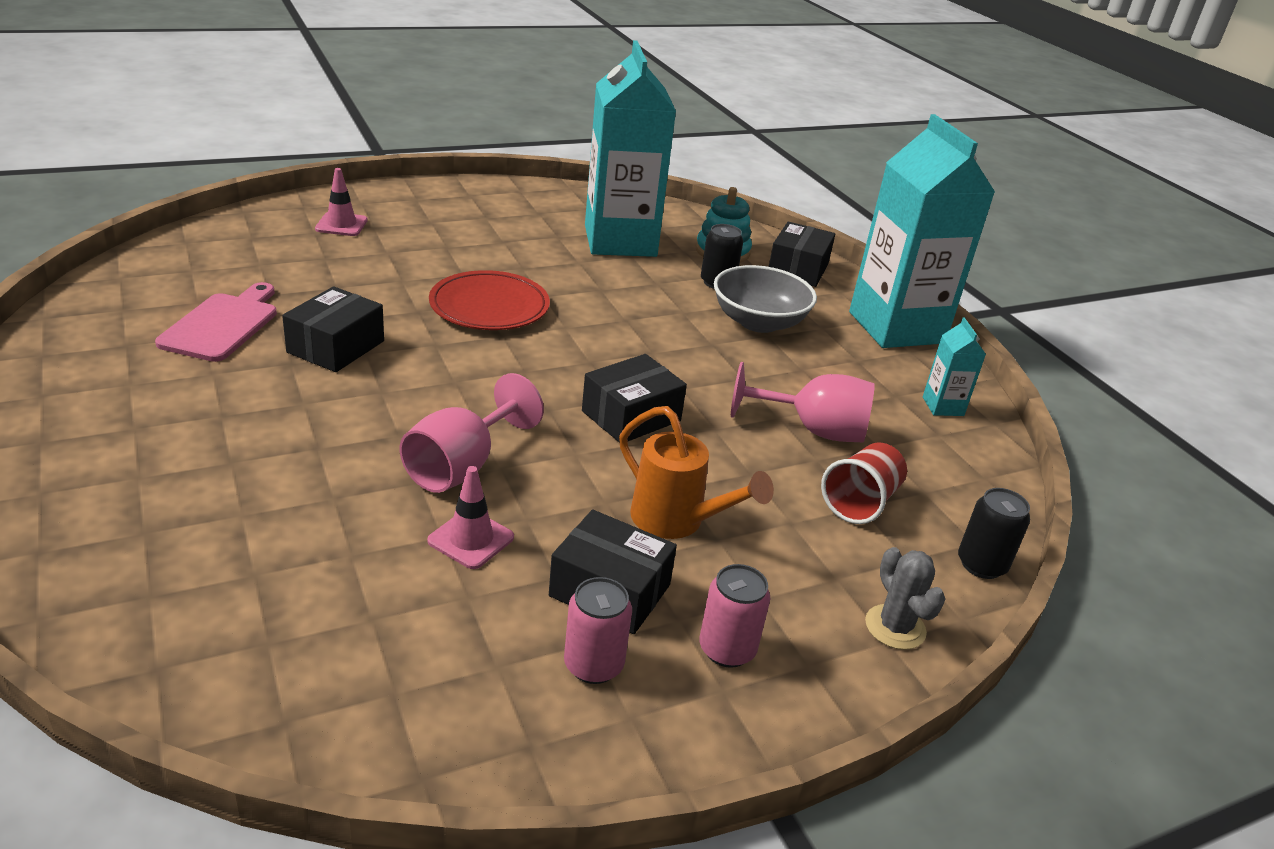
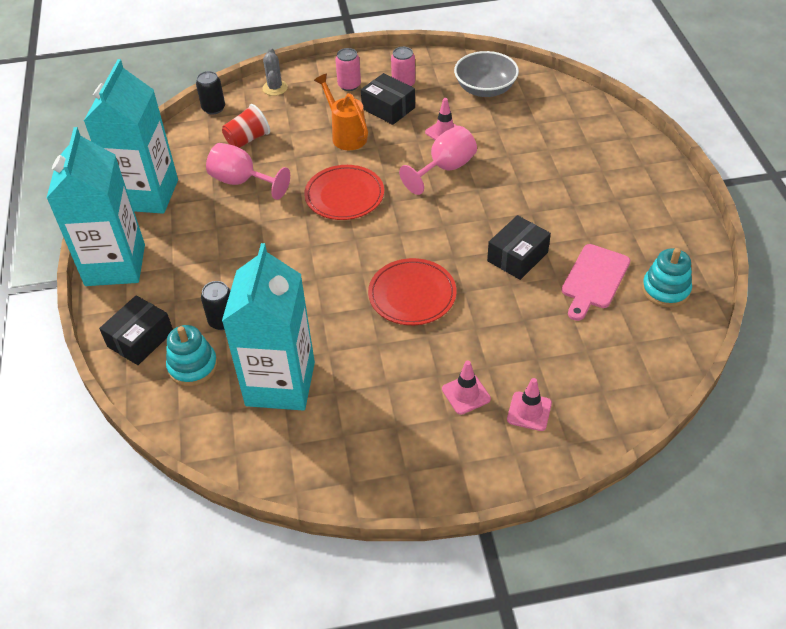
camera: 160 degrees left, 15 degrees up
black box [582,354,687,443] -> red plate [304,165,384,220]
grey bowl [714,265,817,333] -> grey bowl moved to [454,51,519,97]
turquoise carton [923,317,986,416] -> turquoise carton [84,59,178,214], size x2.47
none -> pink traffic cone [442,361,491,415]
none -> turquoise stacking toy [642,248,692,308]

